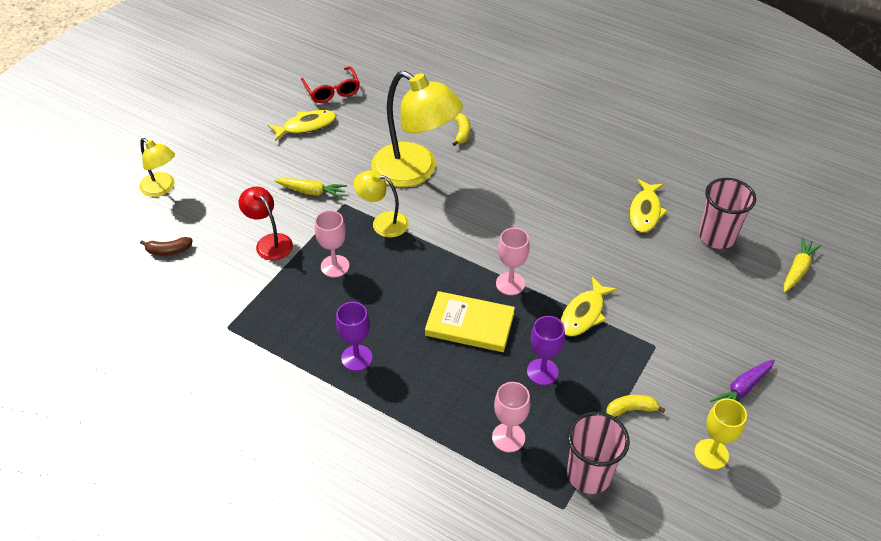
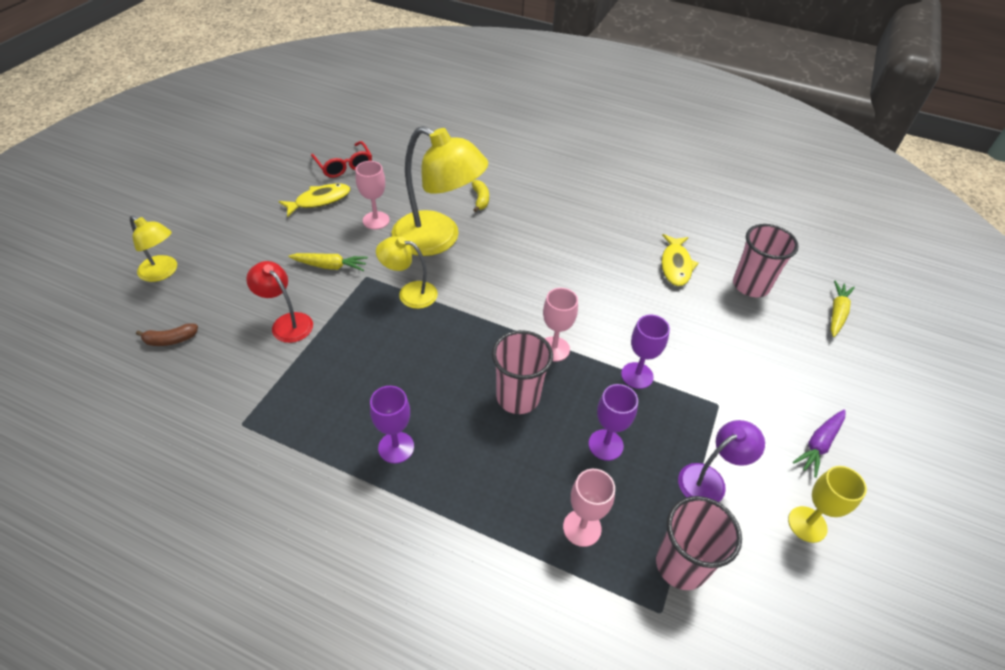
camera: 10 degrees left, 0 degrees up
pink goblet [315,210,349,278] -> pink goblet moved to [356,161,390,229]
yellow book [425,291,515,352] -> pink cup [492,330,553,414]
yellow fish [561,277,617,337] -> purple goblet [621,315,670,389]
yellow banana [606,395,666,417] -> purple lamp [678,420,765,502]

